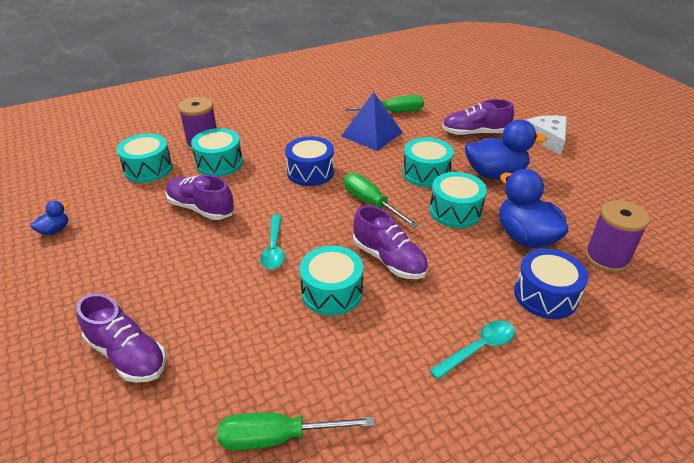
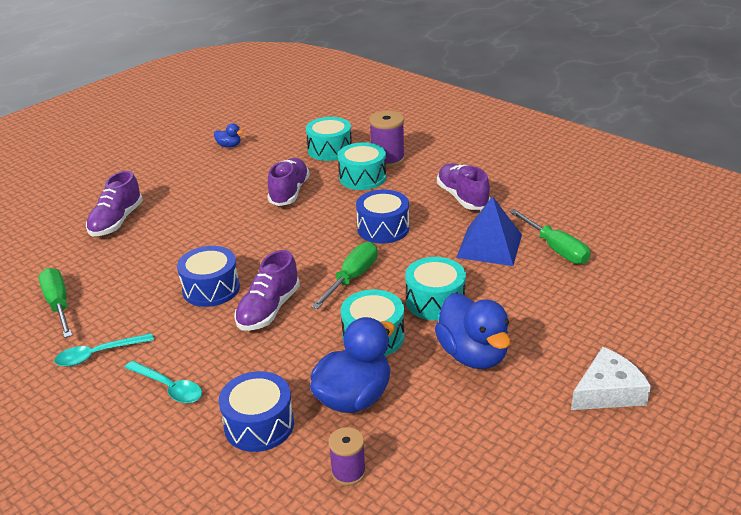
camera: 70 degrees right, 5 degrees down
turquoise spoon [260,214,285,269] -> turquoise spoon moved to [54,333,154,367]
turquoise drum [300,246,363,316] -> blue drum [177,246,240,307]
purple shoe [442,99,514,136] -> purple shoe moved to [437,163,490,210]
purple spool [585,200,650,273] -> purple spool [328,427,366,486], size x0.63

